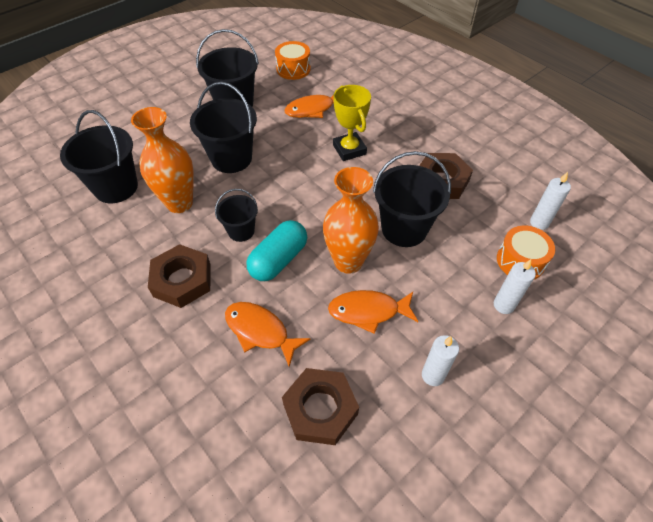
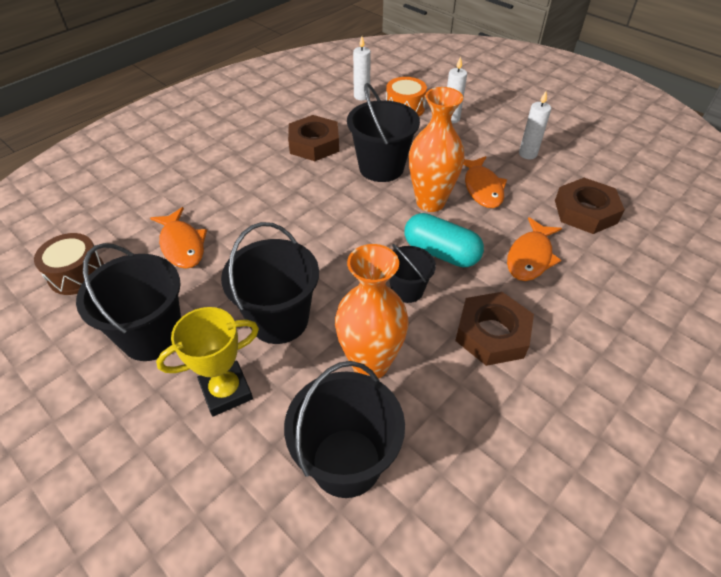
camera: 95 degrees left, 5 degrees down
orange drum [275,41,311,80] -> brown drum [34,233,104,295]
yellow trophy [333,85,371,161] -> yellow trophy moved to [156,307,259,416]

